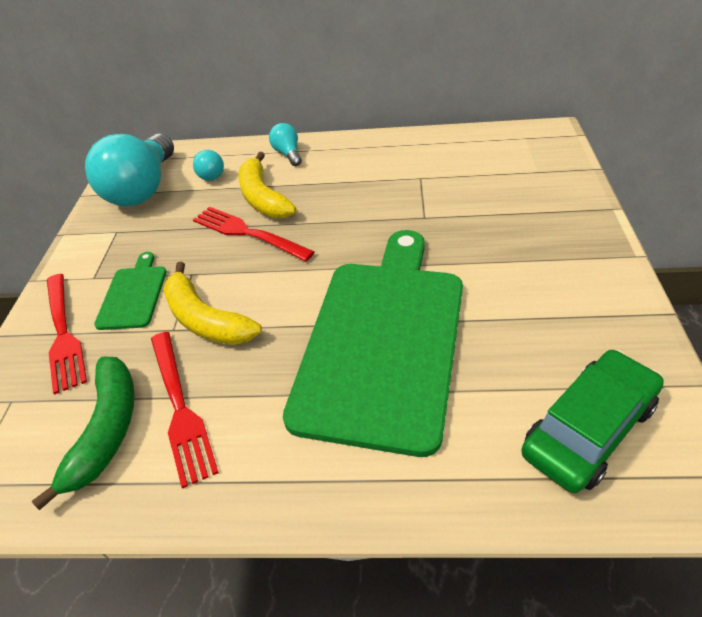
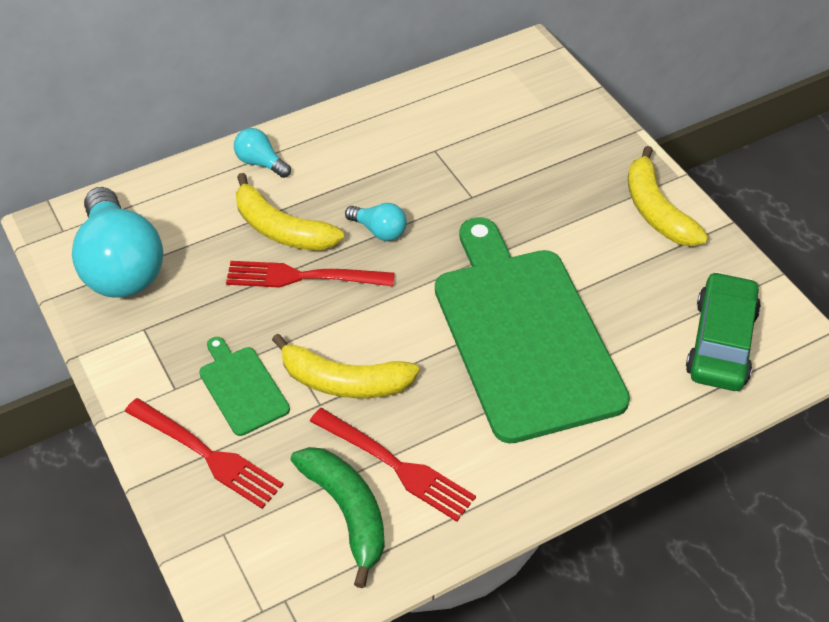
camera: 35 degrees left, 5 degrees up
turquoise light bulb [193,150,224,181] -> turquoise light bulb moved to [345,203,407,241]
none -> yellow banana [628,146,708,246]

